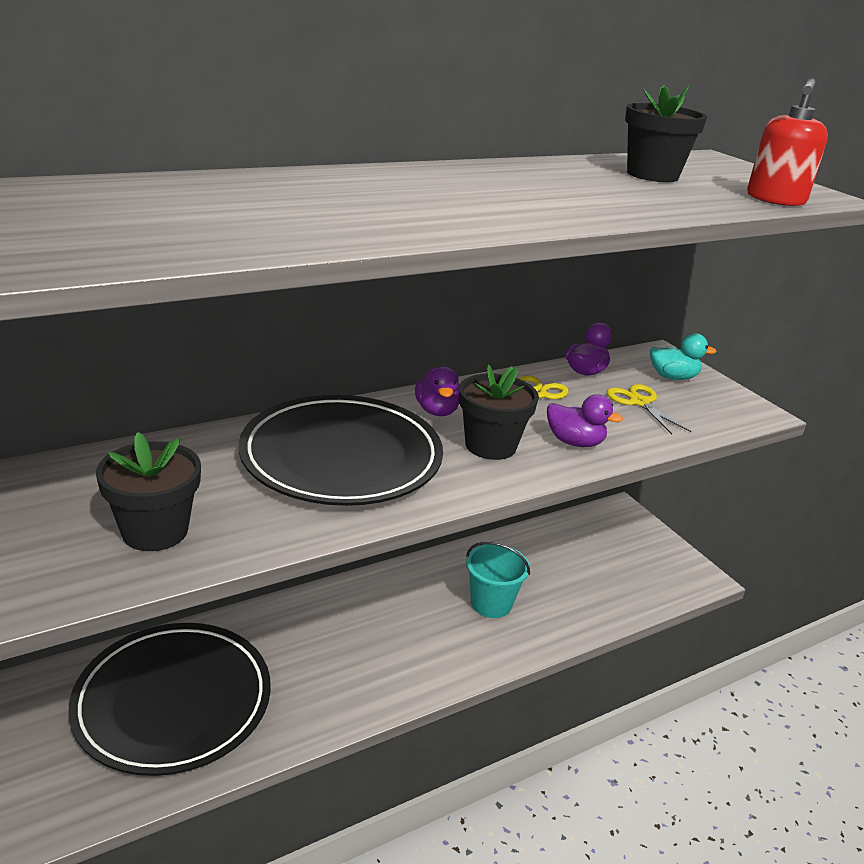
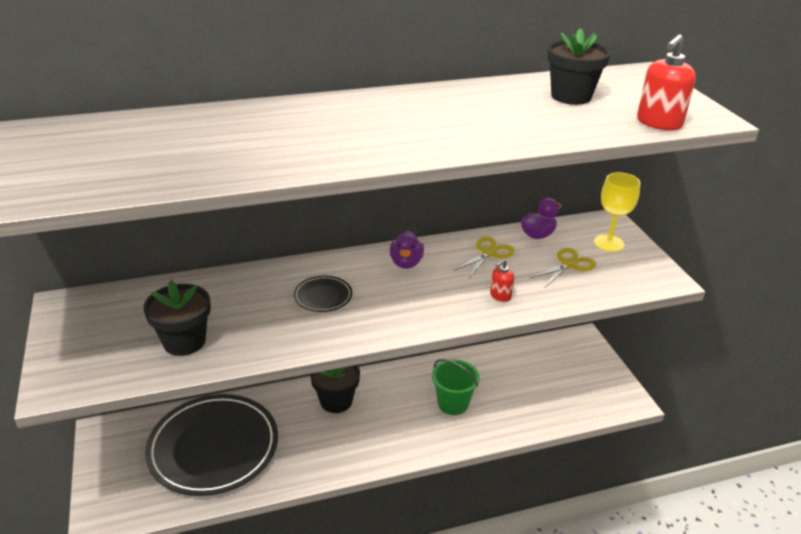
camera: 15 degrees right, 5 degrees up
black plate [239,395,443,506] -> black plate [294,276,352,312], size x0.41
black flower pot [459,364,539,460] -> black flower pot moved to [310,365,360,413]
turquoise bucket [466,542,530,618] -> green bucket [432,359,480,415]
purple duck [547,394,623,447] -> red soap dispenser [490,259,514,302]
yellow scissors [607,384,692,434] -> yellow scissors turned 60 degrees clockwise [530,248,596,288]
turquoise duck [650,333,717,380] -> yellow goblet [594,172,640,252]

